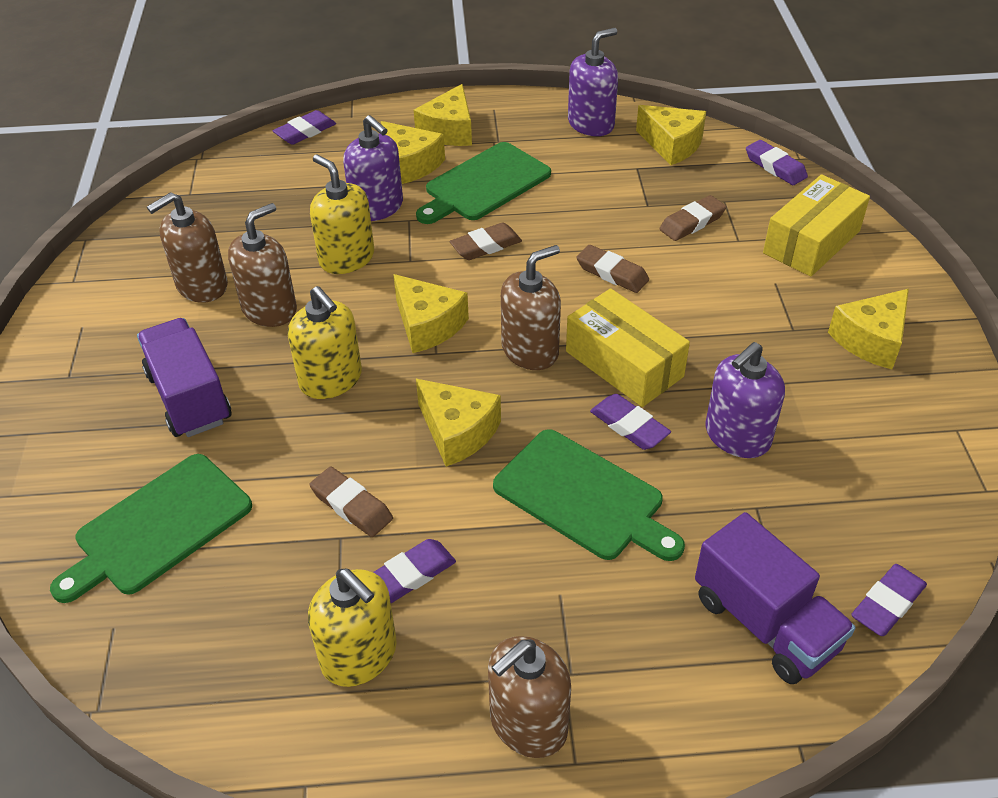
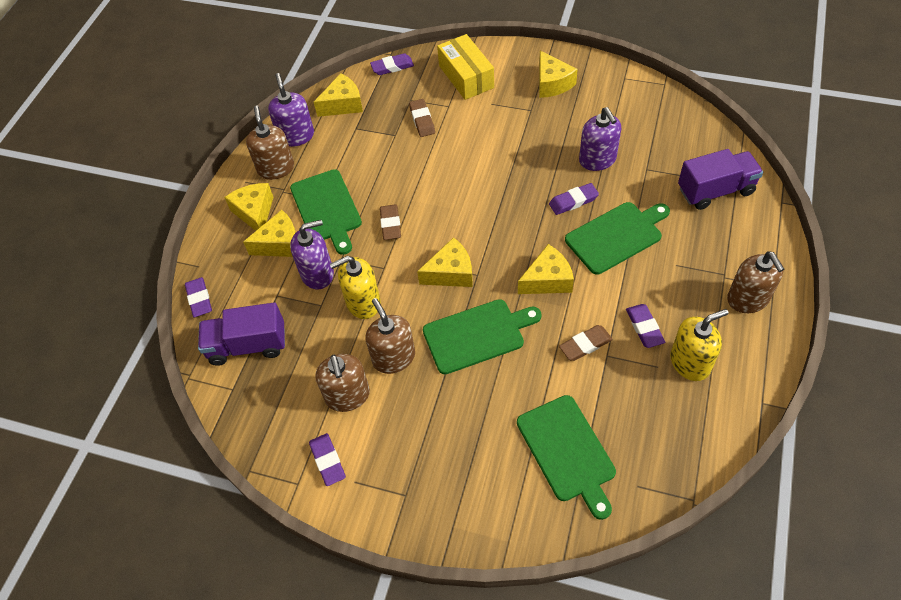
camera: 65 degrees left, 10 degrees up
purple truck [137,318,231,437] -> purple truck moved to [198,302,285,366]
yellow soap dispenser [288,286,362,399] -> green cutting board [423,299,542,374]
yellow cheese [414,84,472,146] -> yellow cheese turned 150 degrees counterclockwise [224,183,273,231]
brown soap dispenser [501,245,561,370] -> brown soap dispenser moved to [246,106,294,180]
yellow box [566,288,690,407] -> none
brown eraser [576,245,649,293] -> none
purple eraser [851,564,927,636] -> purple eraser moved to [309,433,346,486]

